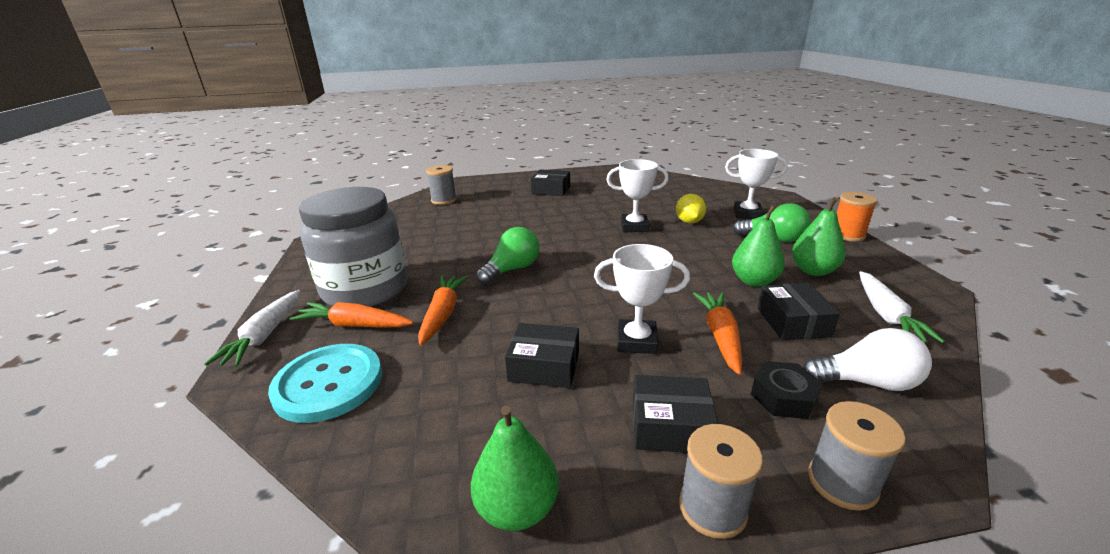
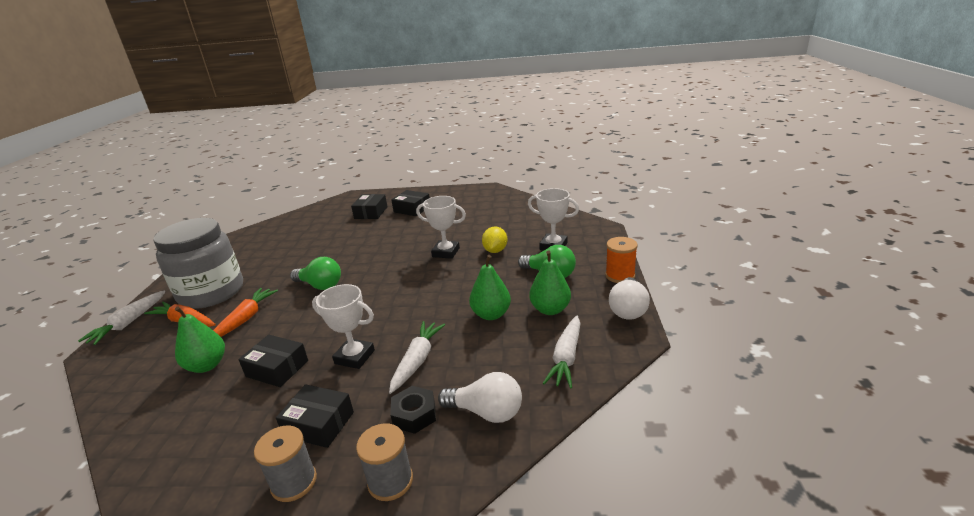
camera: 15 degrees right, 0 degrees up
turquoise button [268,344,382,423] -> none
grey spool [426,165,457,205] -> none
green pear [471,406,559,531] -> green pear moved to [175,307,225,373]
green light bulb [476,227,540,285] -> green light bulb turned 60 degrees clockwise [290,257,341,290]
orange carrot [693,292,742,375] -> white carrot [389,321,445,394]
black box [757,283,840,340] -> black box moved to [351,194,387,219]
none -> white light bulb [609,277,650,320]

